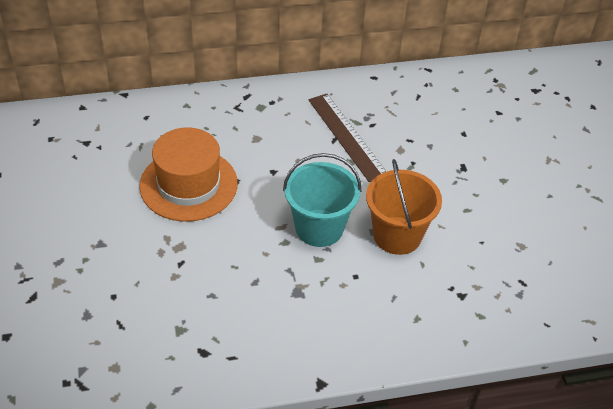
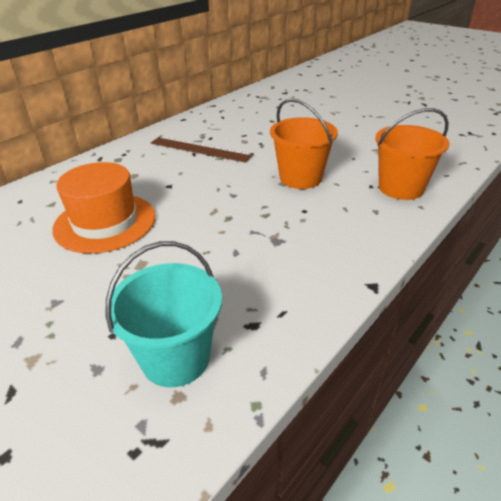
camera: 35 degrees left, 10 degrees down
turquoise bucket [283,153,362,247] -> turquoise bucket moved to [106,241,222,387]
none -> orange bucket [375,108,449,200]

